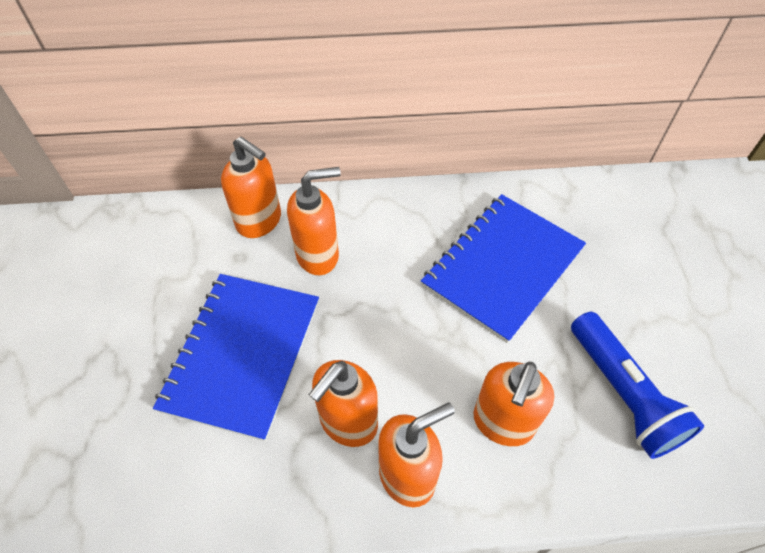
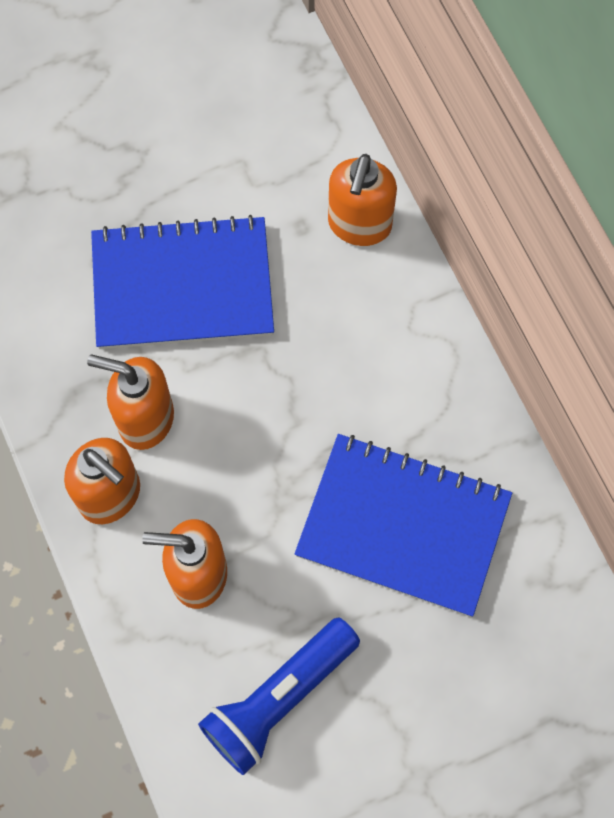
camera: 70 degrees right, 15 degrees up
orange soap dispenser [287,167,341,275] -> none

